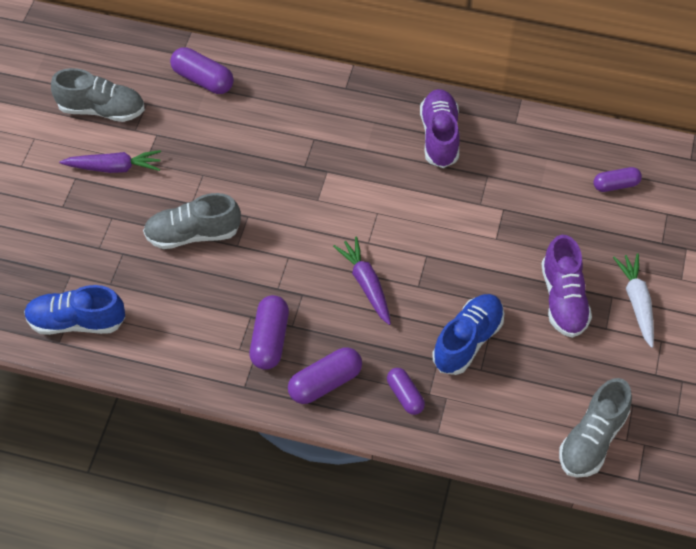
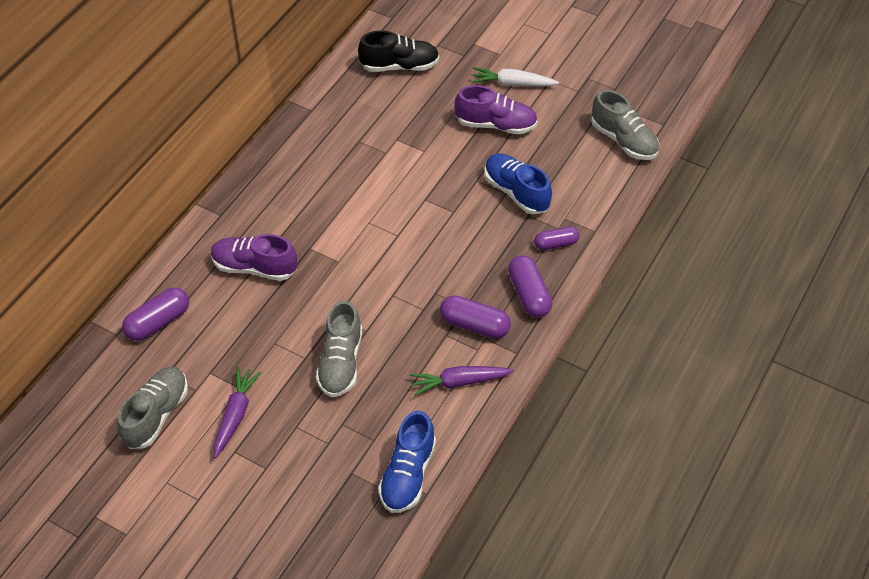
camera: 75 degrees left, 5 degrees down
purple carrot [333,236,391,325] -> purple carrot moved to [410,366,514,396]
purple shoe [420,89,460,168] -> purple shoe moved to [211,234,297,281]
purple capsule [593,167,642,192] -> black shoe [358,31,439,72]

